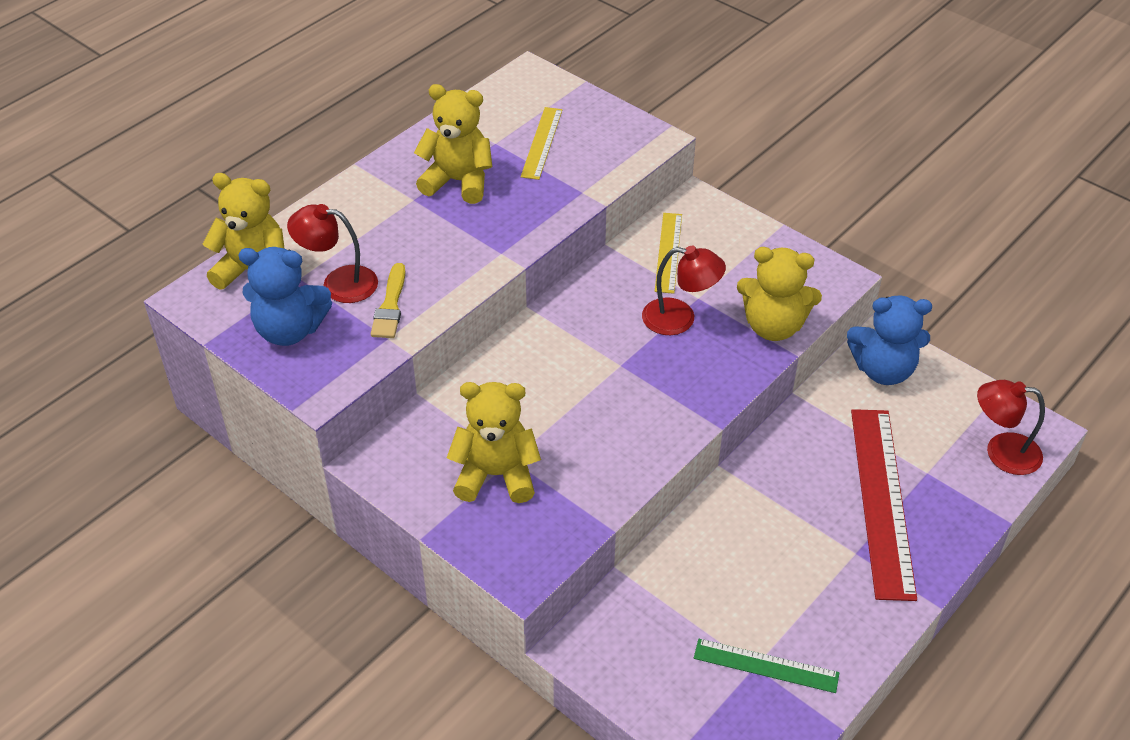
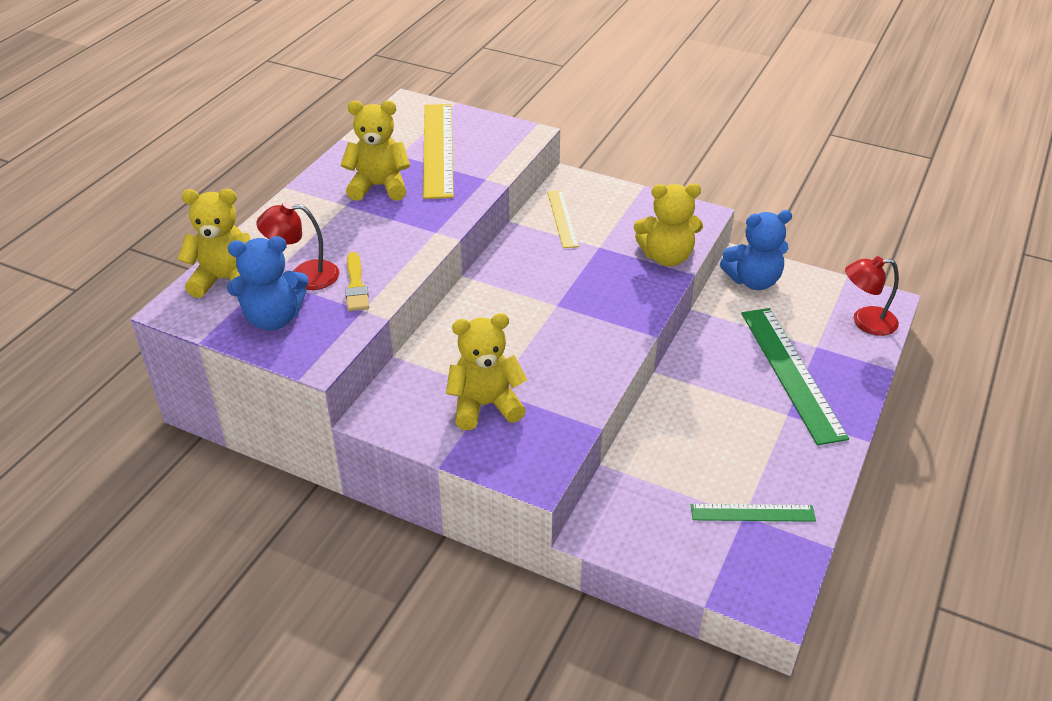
camera: 15 degrees left, 5 degrees down
yellow ruler [521,107,563,180] -> yellow ruler [423,104,454,199], size x1.81
red lamp [642,246,726,335] -> none
red ruler [851,409,917,601] -> green ruler [741,308,849,445]

